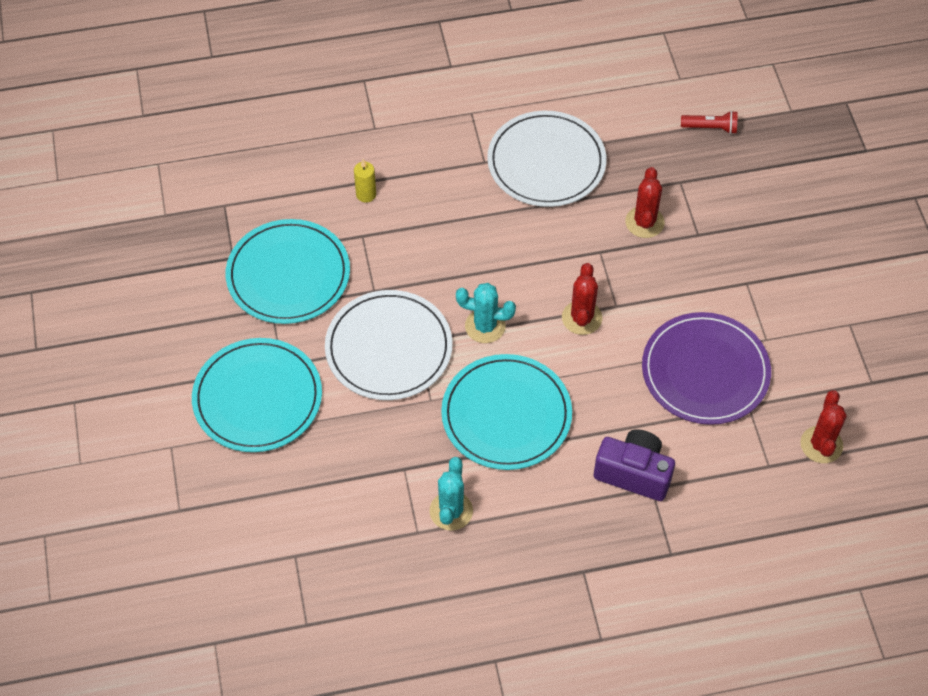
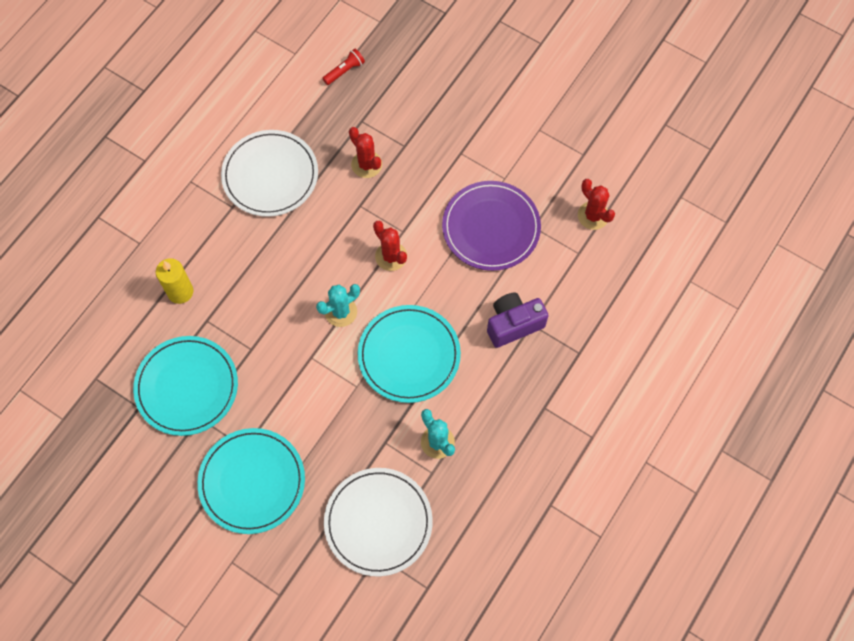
camera: 45 degrees left, 10 degrees up
white plate [325,290,453,400] -> white plate moved to [324,468,433,576]
yellow candle [354,159,376,202] -> yellow candle [156,258,193,304], size x1.56

